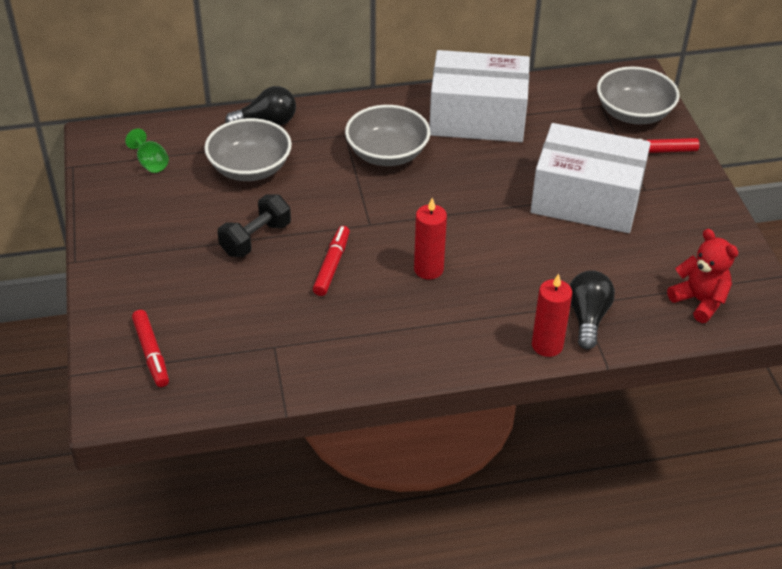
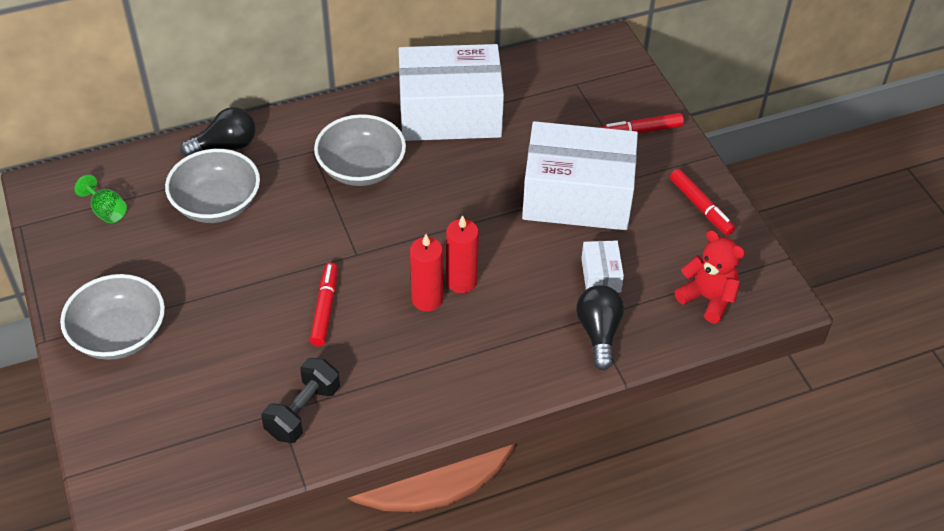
camera: 10 degrees left, 5 degrees up
red marker [132,310,169,387] -> red marker moved to [670,169,735,235]
black dumbbell [218,194,291,257] -> black dumbbell moved to [261,358,340,443]
red candle [532,274,572,357] -> red candle moved to [446,215,479,293]
grey bowl [597,66,680,124] -> grey bowl moved to [60,274,165,360]
none -> white box [581,241,624,293]

